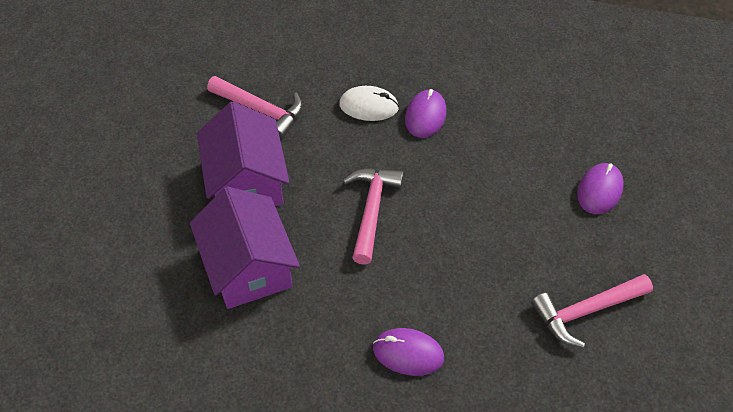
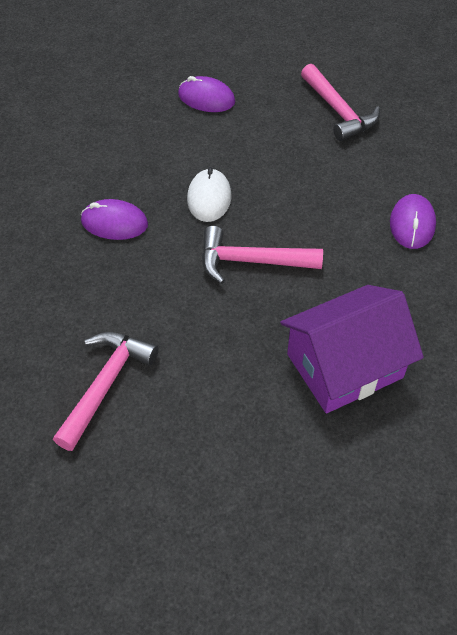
camera: 95 degrees left, 0 degrees up
purple house [197,101,290,206] -> none
white mouse [339,86,399,121] -> white mouse moved to [187,167,232,222]

